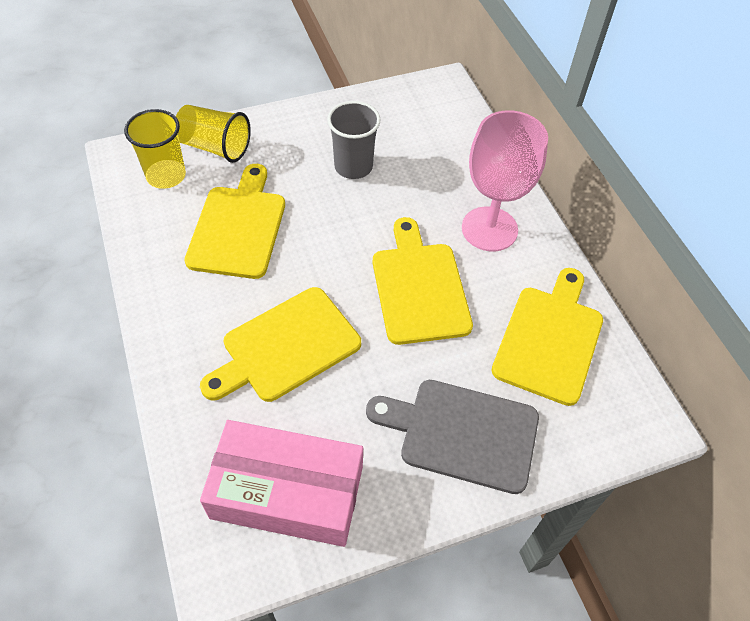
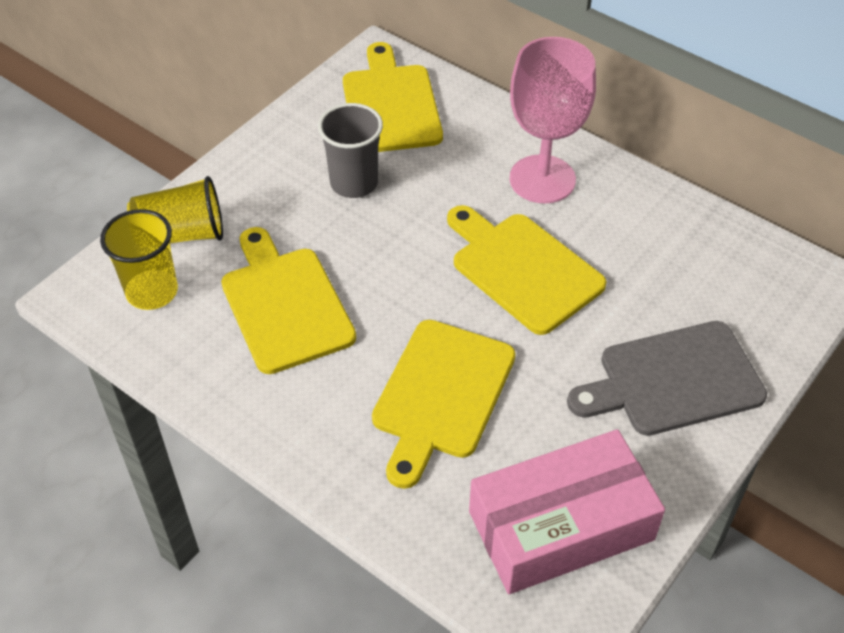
camera: 30 degrees left, 5 degrees down
yellow cutting board [491,268,603,406] -> yellow cutting board moved to [343,42,443,152]

